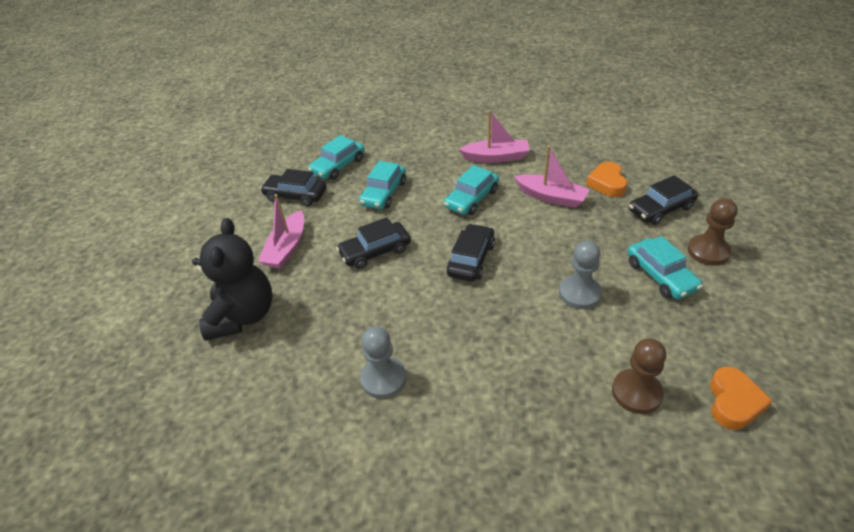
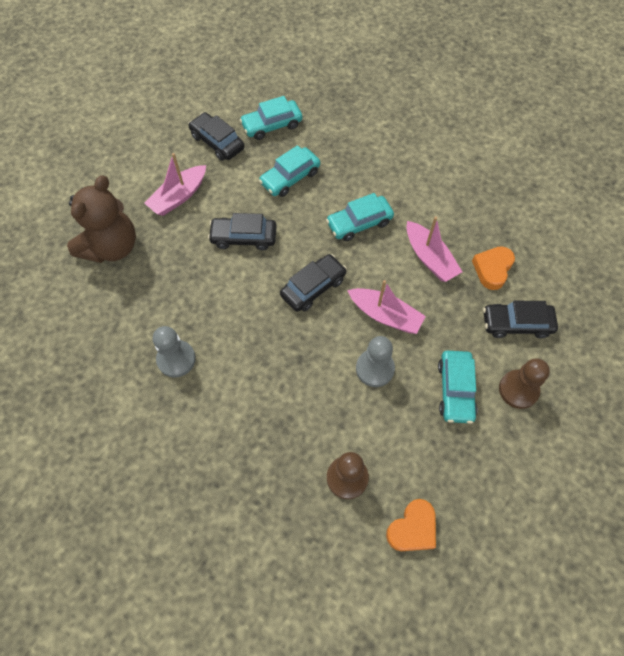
camera: 25 degrees right, 20 degrees up
black teddy bear [192,218,272,341] -> brown teddy bear [67,176,136,263]
pink boat [459,110,530,163] -> pink boat moved to [347,280,426,334]

